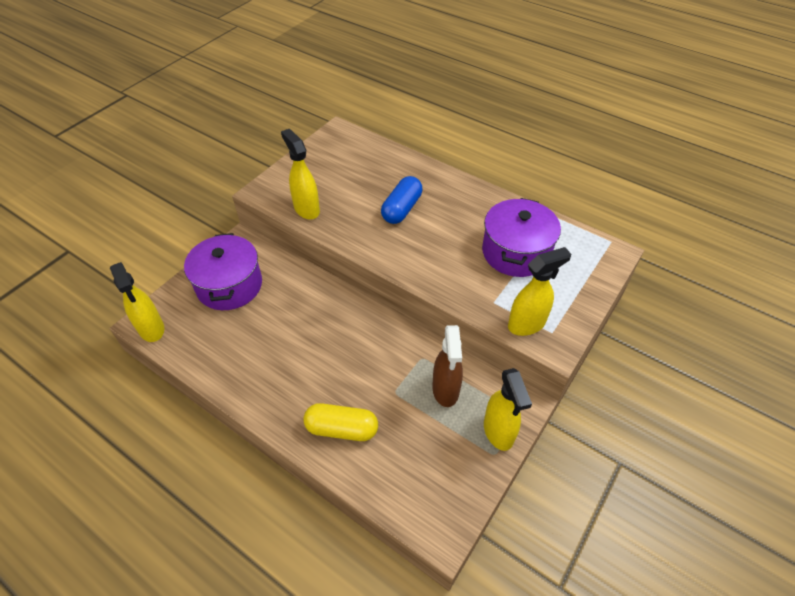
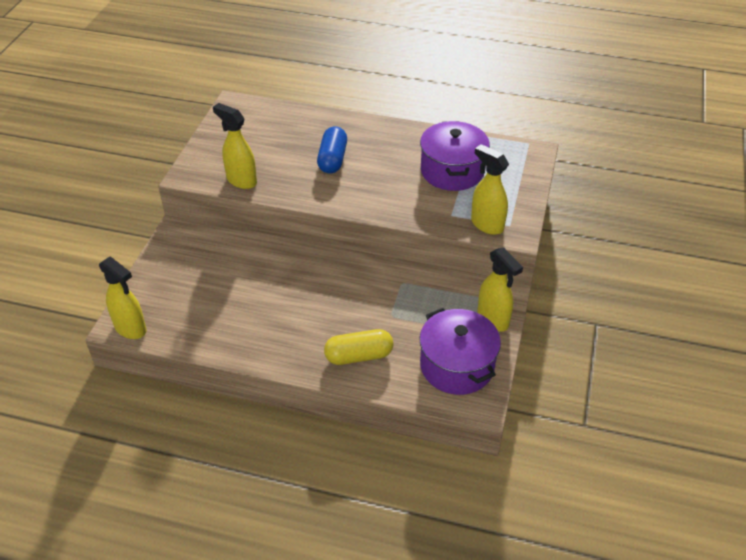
camera: 20 degrees left, 5 degrees down
purple pot [184,233,262,310] -> purple pot moved to [420,308,501,395]
brown spray bottle [432,325,463,407] -> none
yellow spray bottle [508,247,571,336] -> yellow spray bottle turned 90 degrees counterclockwise [471,144,509,235]

